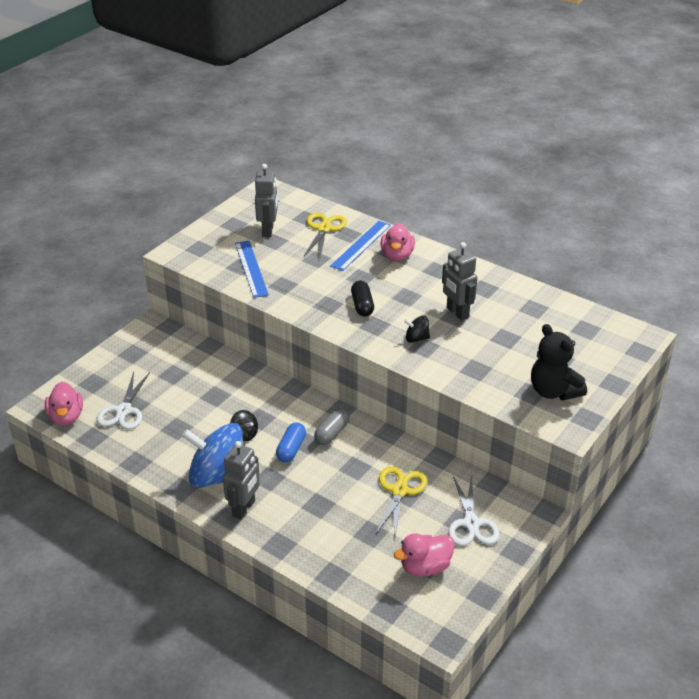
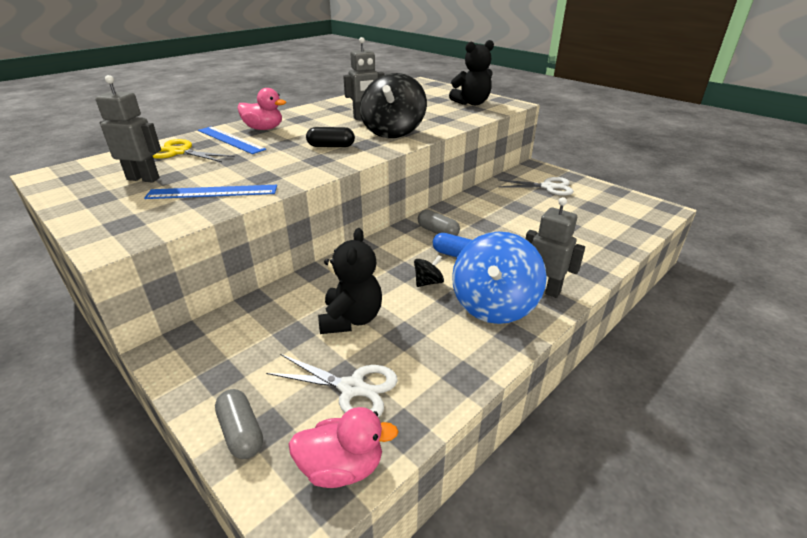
camera: 80 degrees left, 5 degrees down
yellow scissors [375,466,427,536] -> none
pink duck [394,534,455,577] -> none
black spinning top [404,316,430,343] -> black spinning top [360,73,427,138], size x2.31
none -> grey capsule [215,389,263,459]
none -> black teddy bear [318,228,382,334]

